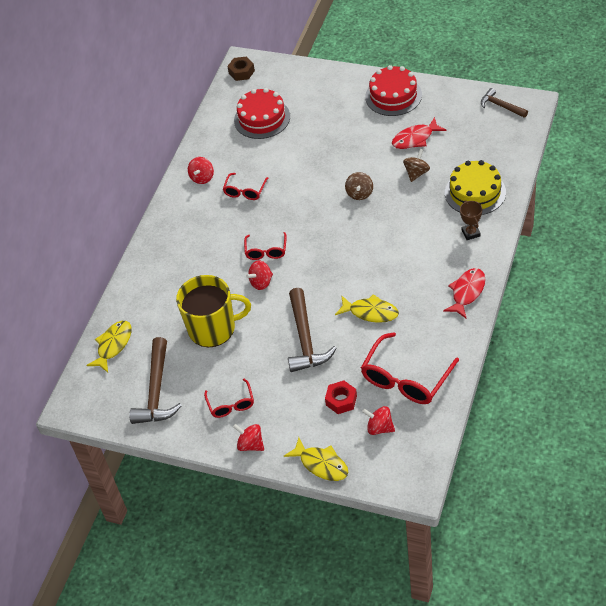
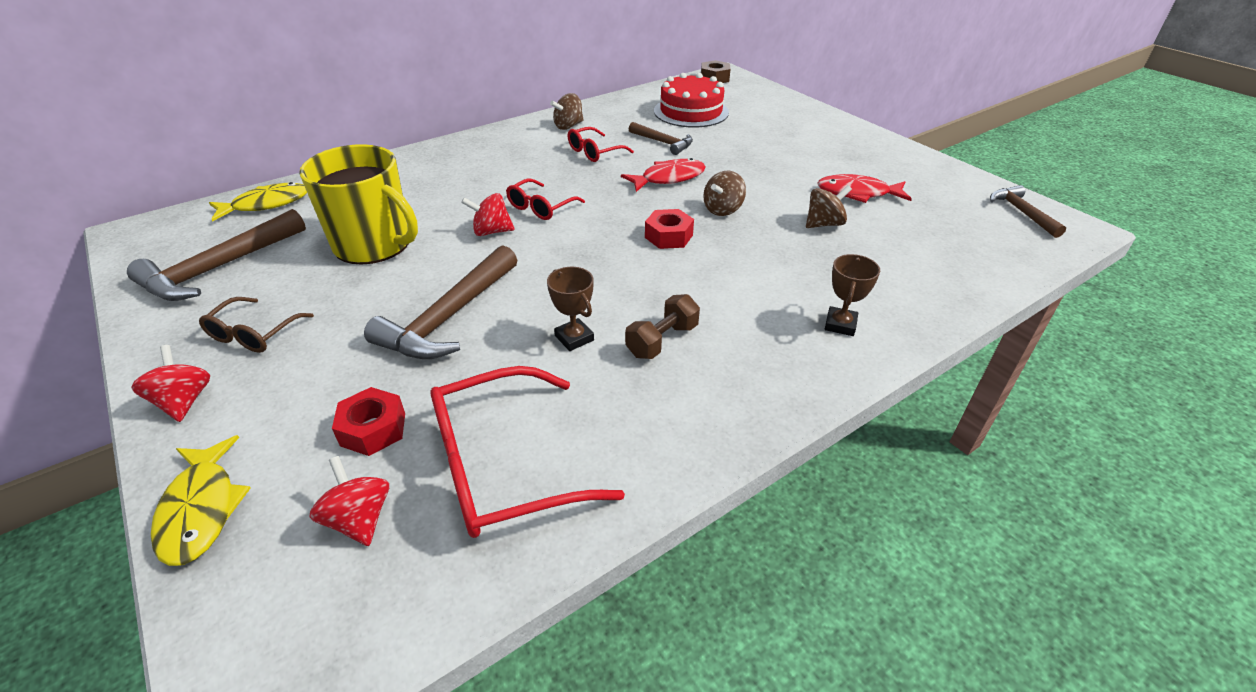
camera: 30 degrees right, 10 degrees down
red spinning top [188,157,214,184] -> brown spinning top [550,93,584,130]
red glasses [204,379,254,418] -> brown glasses [199,297,314,353]
yellow fish [335,294,399,323] -> brown trophy [547,267,594,351]
red cake [365,65,422,116] -> none
red fish [443,268,485,319] -> red fish moved to [621,158,706,192]
yellow cake [445,160,506,215] -> none
none -> brown dumbbell [625,294,700,359]
none -> brown hammer [629,122,693,155]
none -> red nut [645,209,694,249]

